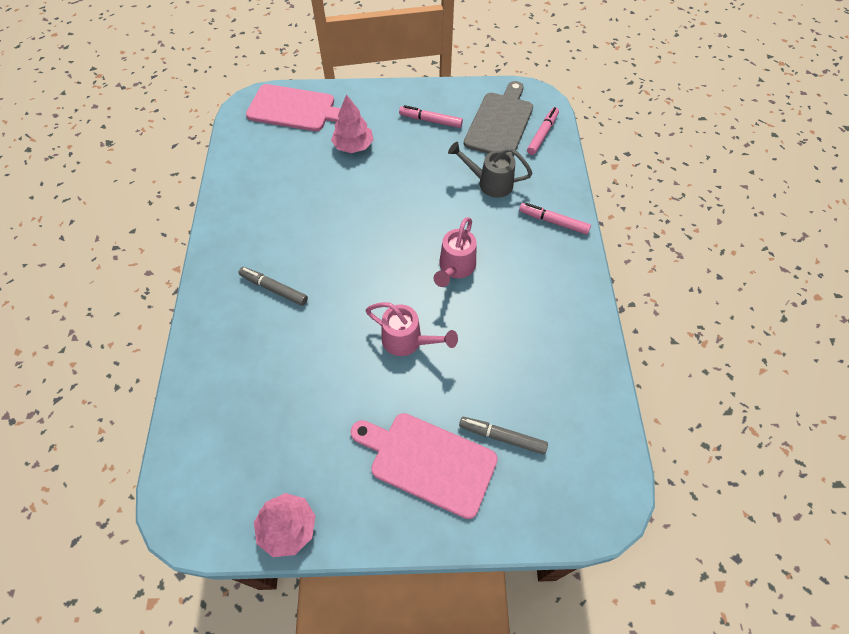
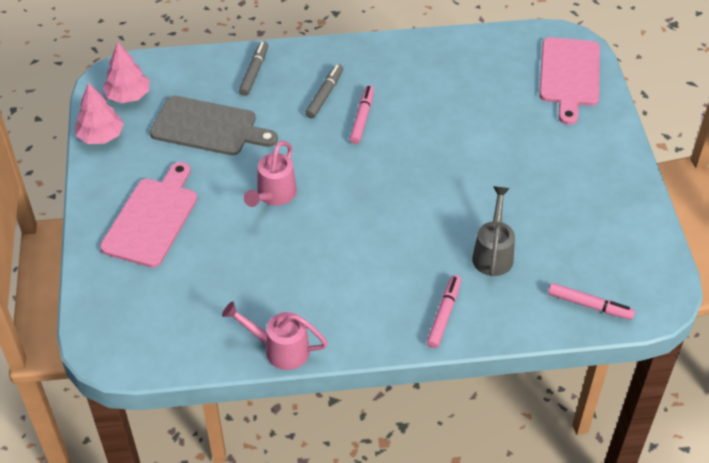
camera: 85 degrees right, 10 degrees down
pink tree [331,94,374,153] -> pink tree moved to [102,42,150,103]
pink marker [399,105,463,128] -> pink marker moved to [349,85,374,144]
pink watering can [434,217,477,287] -> pink watering can moved to [222,301,328,370]
grey marker [459,417,548,455] -> grey marker moved to [239,41,268,96]
grey cutting board [464,81,533,156] -> grey cutting board moved to [150,96,278,155]

